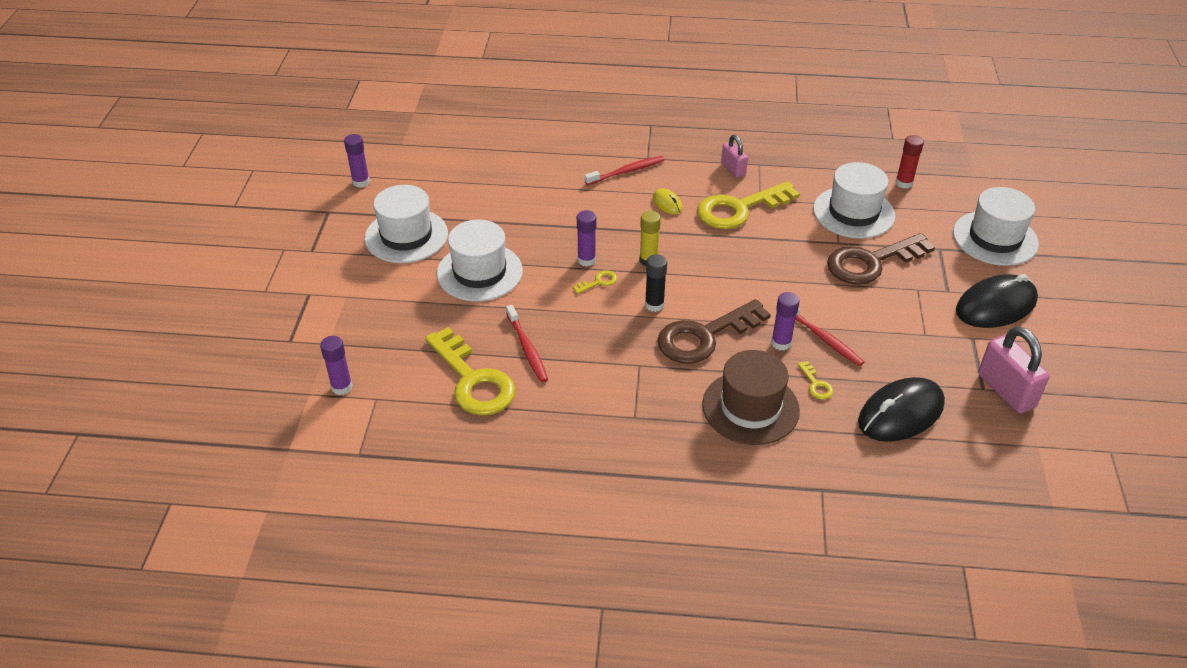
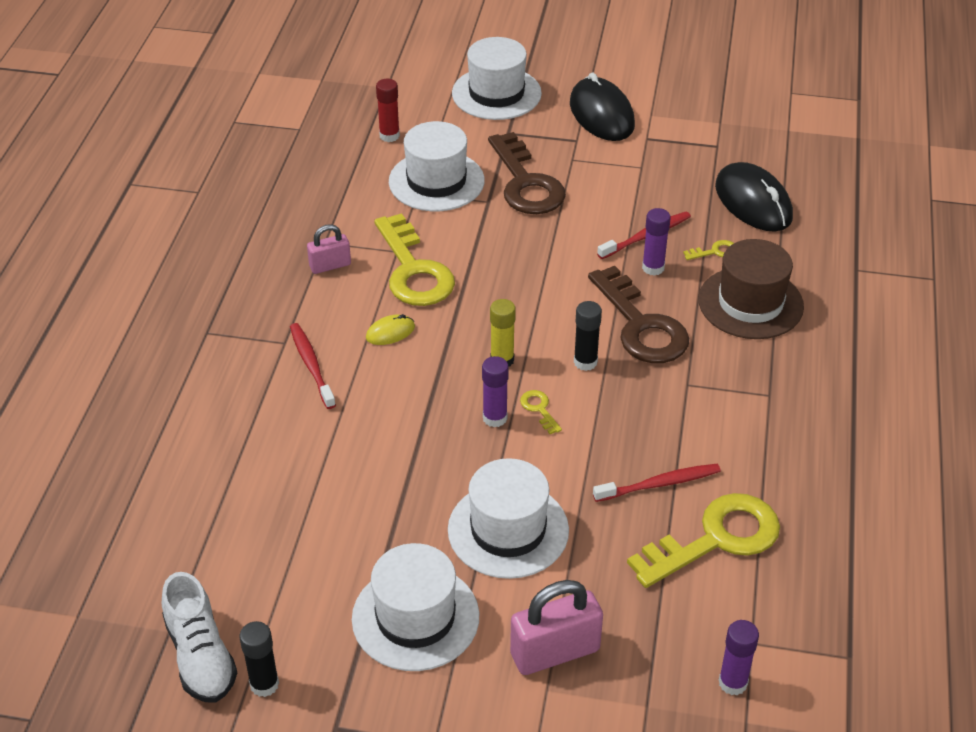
camera: 85 degrees left, 0 degrees up
purple glue stick [344,134,370,188] -> black glue stick [240,621,279,697]
pink padlock [978,326,1050,413] -> pink padlock moved to [510,580,603,675]
none -> white shoe [162,572,237,703]

